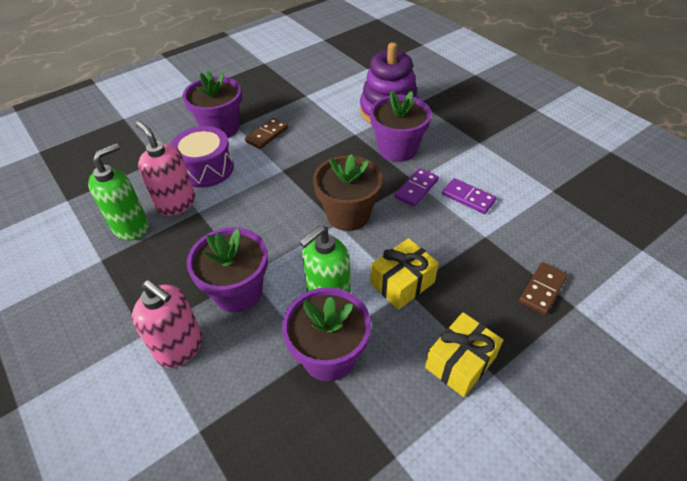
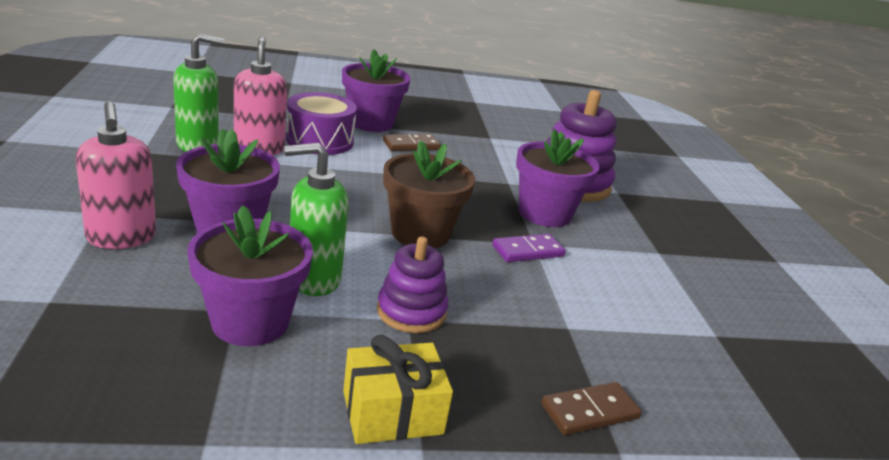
camera: 25 degrees right, 20 degrees down
yellow gift [370,238,439,310] -> purple stacking toy [377,237,448,333]
purple domino [442,178,496,214] -> none

